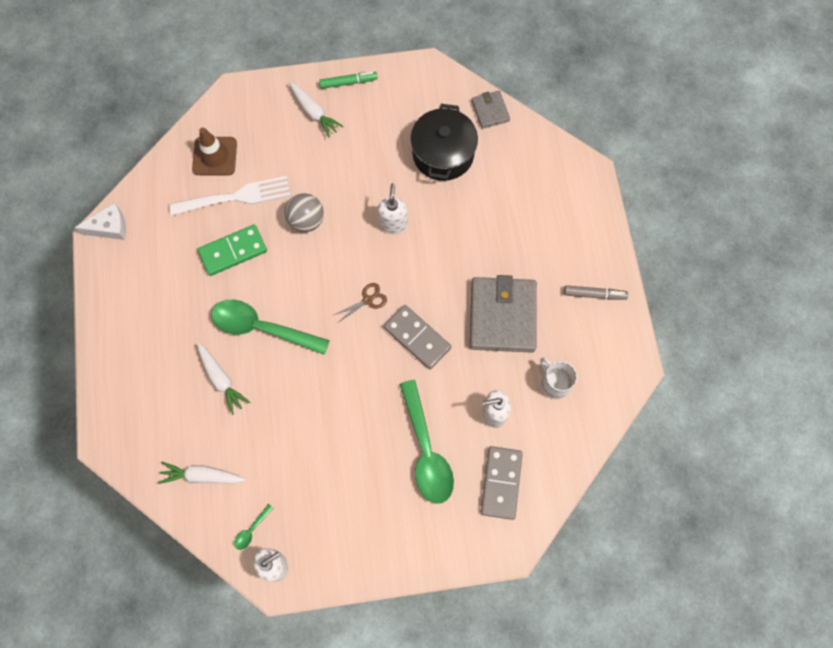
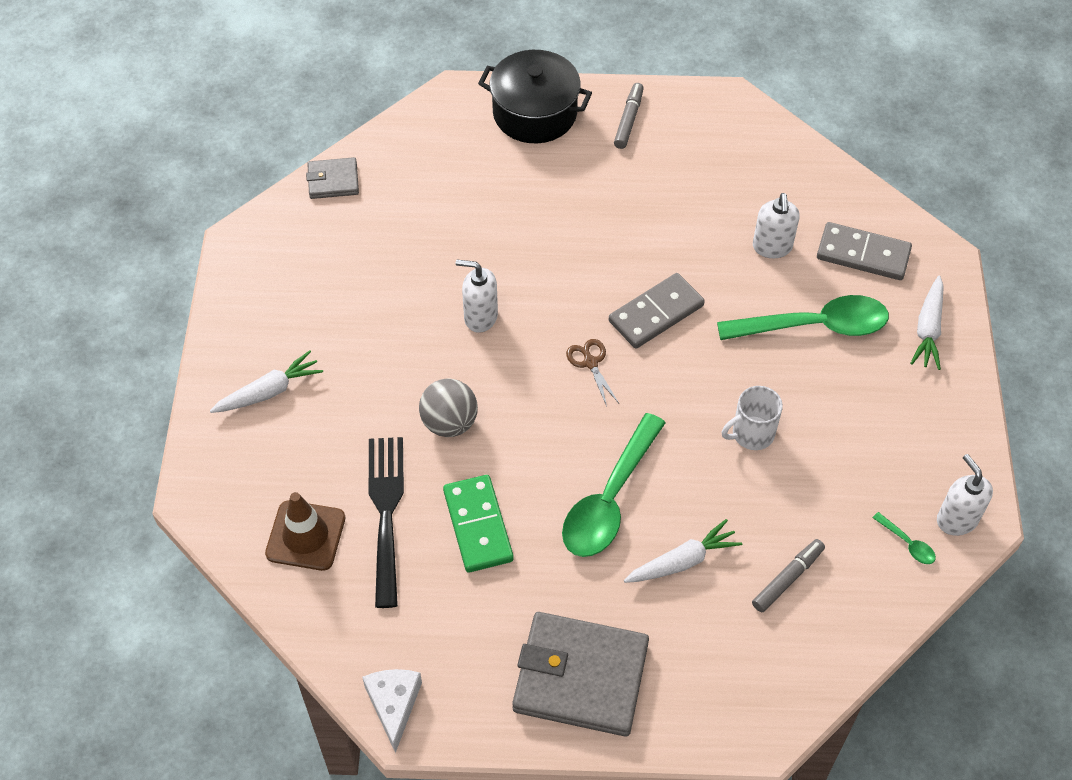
camera: 80 degrees left, 15 degrees down
white carrot [158,462,246,484] -> white carrot moved to [910,276,944,370]
white fork [169,176,291,216] -> black fork [368,437,404,608]
green marker [319,72,377,89] -> none
black pot [410,104,478,181] -> black pot moved to [478,50,592,143]
grey wallet [470,275,537,353] -> grey wallet moved to [512,612,649,737]
white mug [540,357,577,399] -> white mug moved to [721,386,783,450]
none -> grey marker [752,539,825,612]

